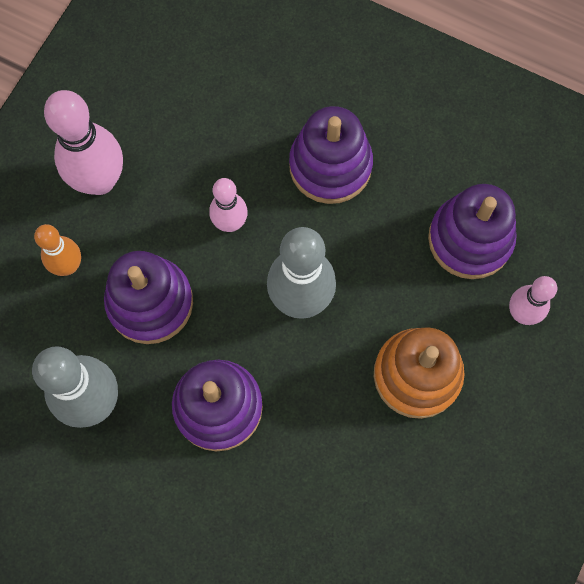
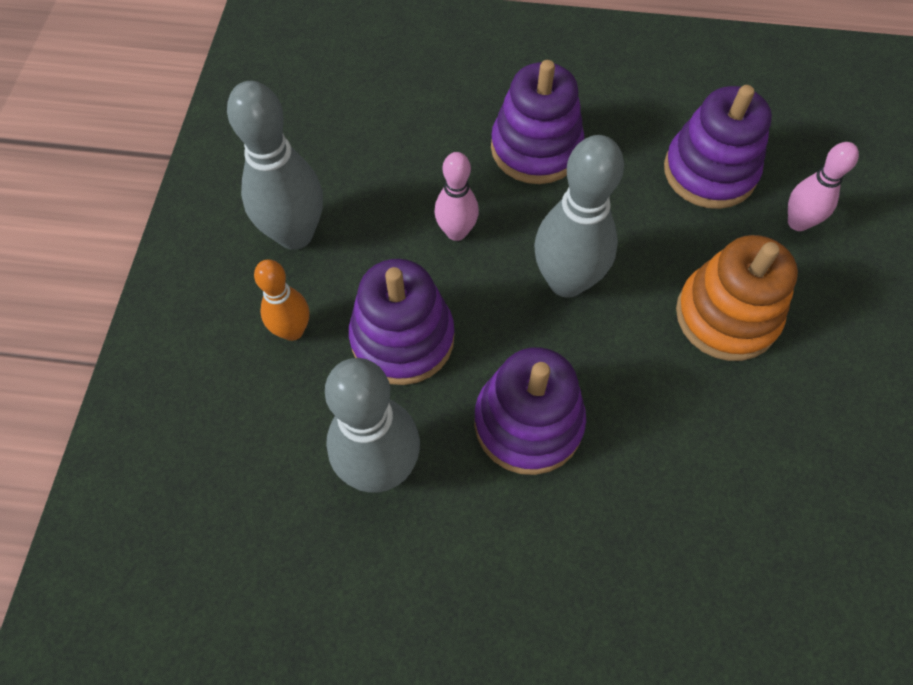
camera: 20 degrees left, 10 degrees down
pink bowling pin [44,90,123,195] -> grey bowling pin [227,81,323,250]

